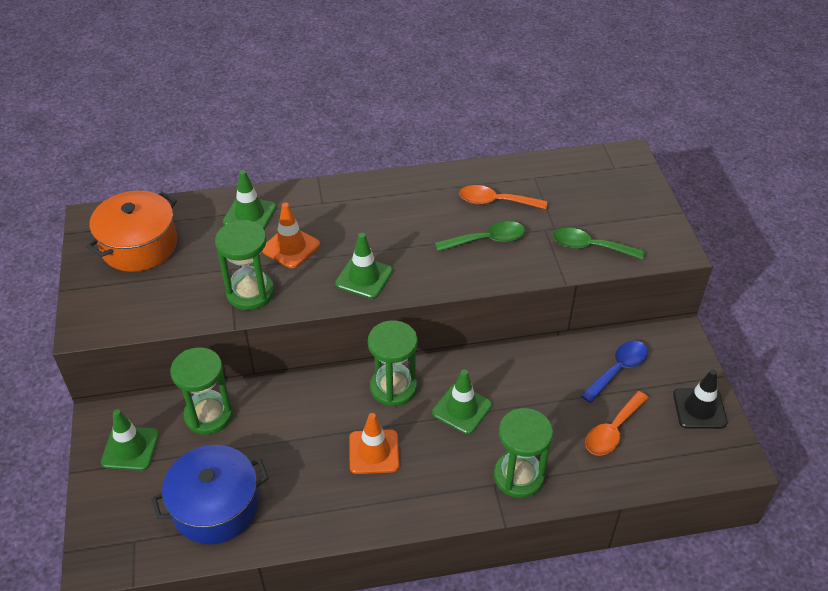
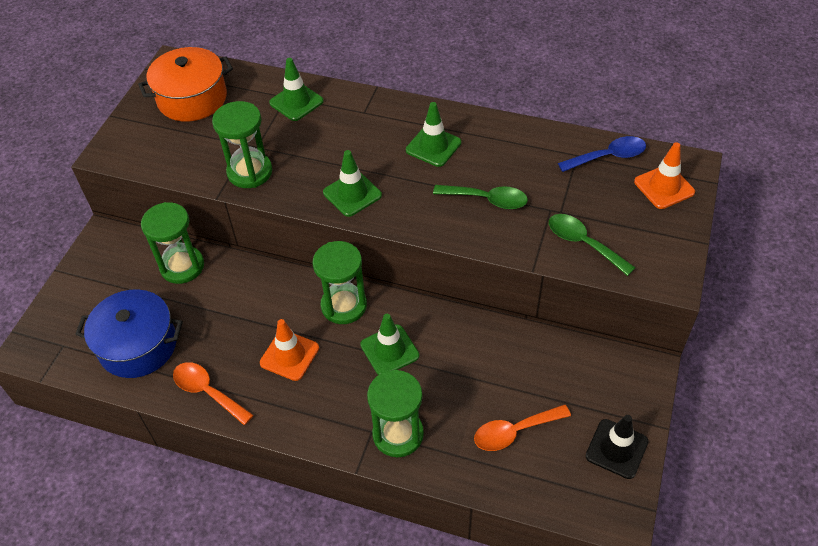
camera: 30 degrees right, 5 degrees up
green traffic cone [101,409,159,471] -> green traffic cone moved to [406,102,461,167]
orange traffic cone [262,203,320,268] -> orange traffic cone moved to [634,142,695,209]
orange spoon [459,185,547,209] -> orange spoon moved to [173,362,254,425]
blue spoon [581,341,648,403] -> blue spoon moved to [558,136,646,172]

